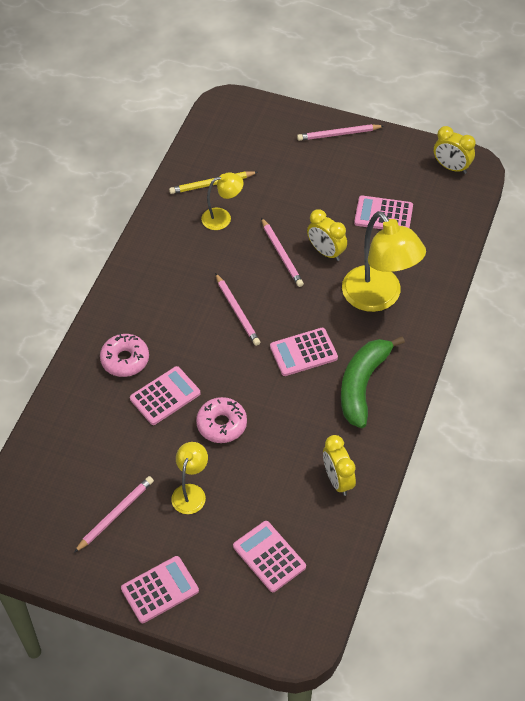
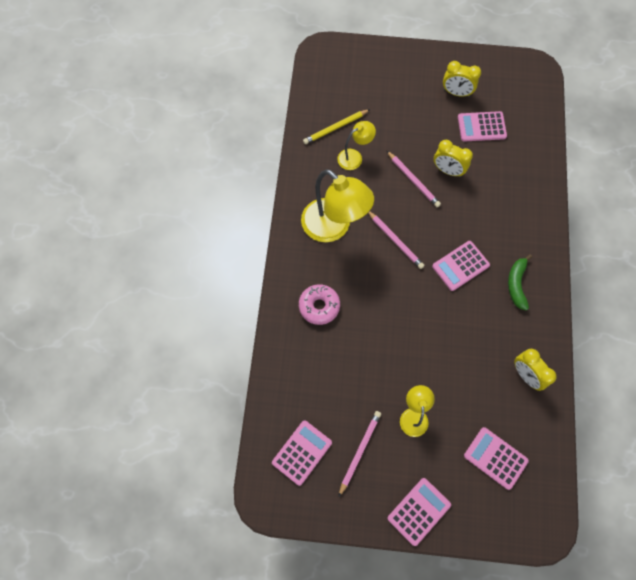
camera: 15 degrees left, 15 degrees up
pink calculator [130,366,201,425] -> pink calculator moved to [272,420,332,486]
pink donut [196,397,247,443] -> none
pink pencil [297,124,384,141] -> none
green banana [341,336,405,428] -> green banana [508,254,532,311], size x0.63
yellow lamp [342,211,426,312] -> yellow lamp moved to [301,169,374,242]
yellow clock [434,126,475,174] -> yellow clock moved to [443,61,481,97]

